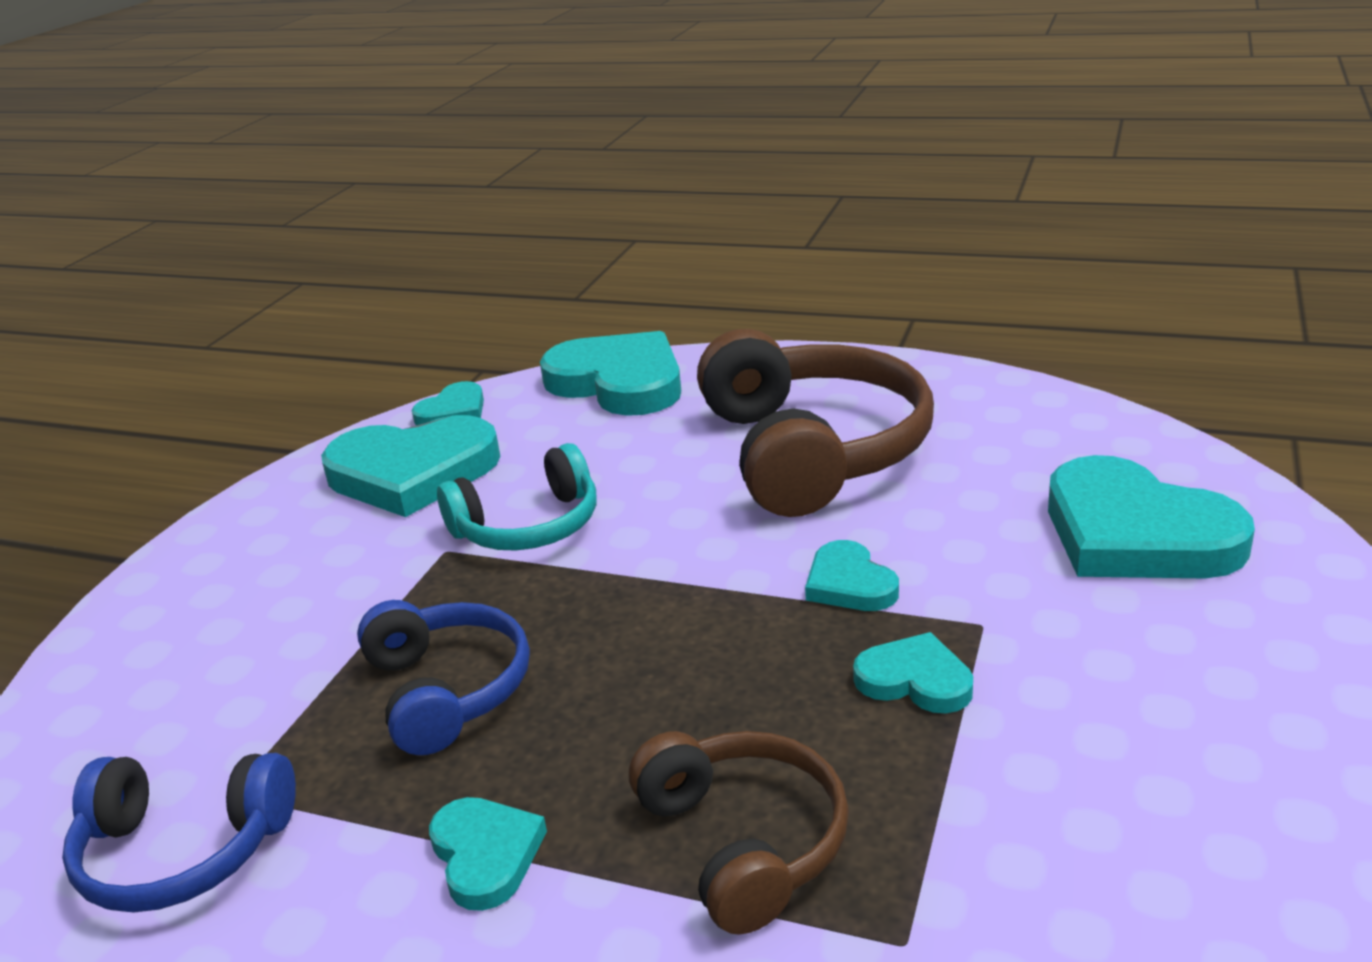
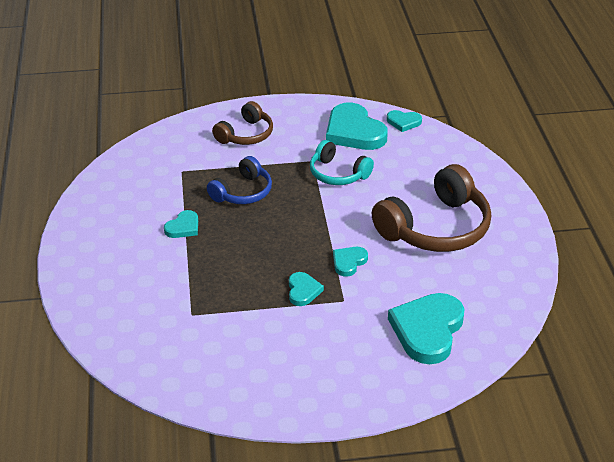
camera: 60 degrees right, 10 degrees up
blue headphones [62,753,296,913] -> none
turquoise heart [540,331,681,416] -> none
brown headphones [629,731,849,935] -> brown headphones moved to [212,101,273,145]

